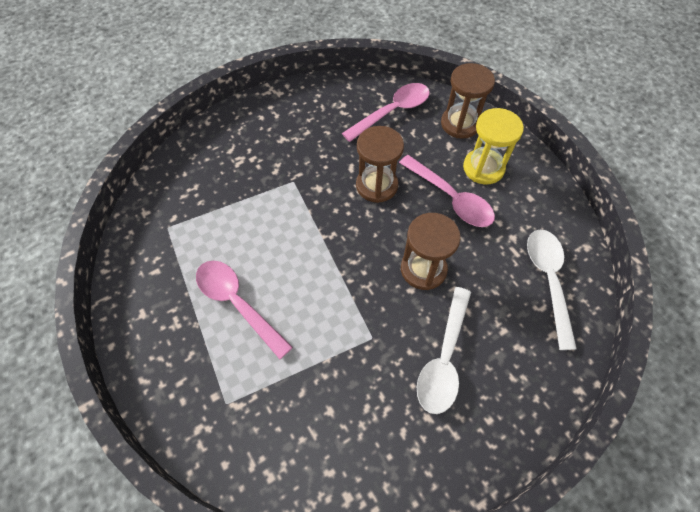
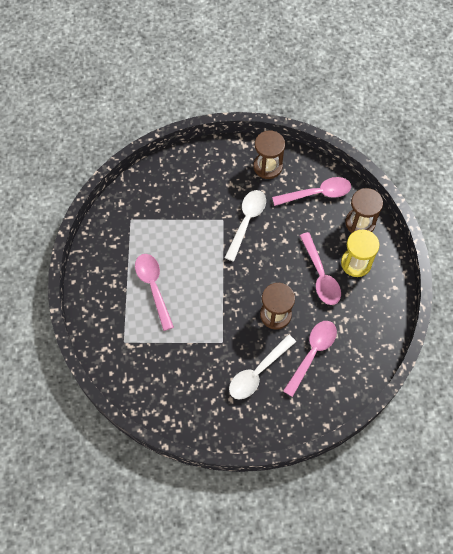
camera: 25 degrees right, 5 degrees up
brown hourglass [356,126,404,203] -> brown hourglass moved to [253,130,285,179]
white spoon [527,230,577,350] -> white spoon moved to [224,190,266,262]
none -> pink spoon [283,321,337,397]

